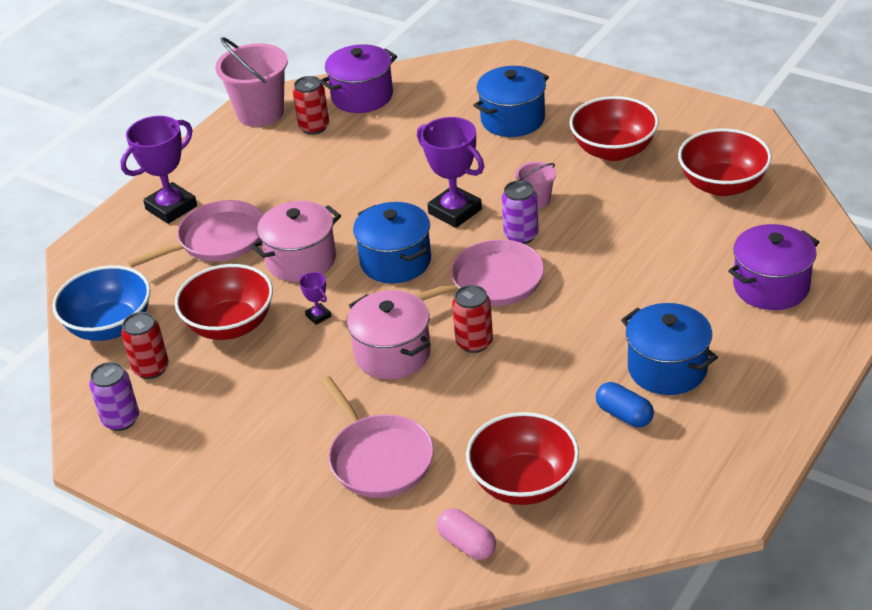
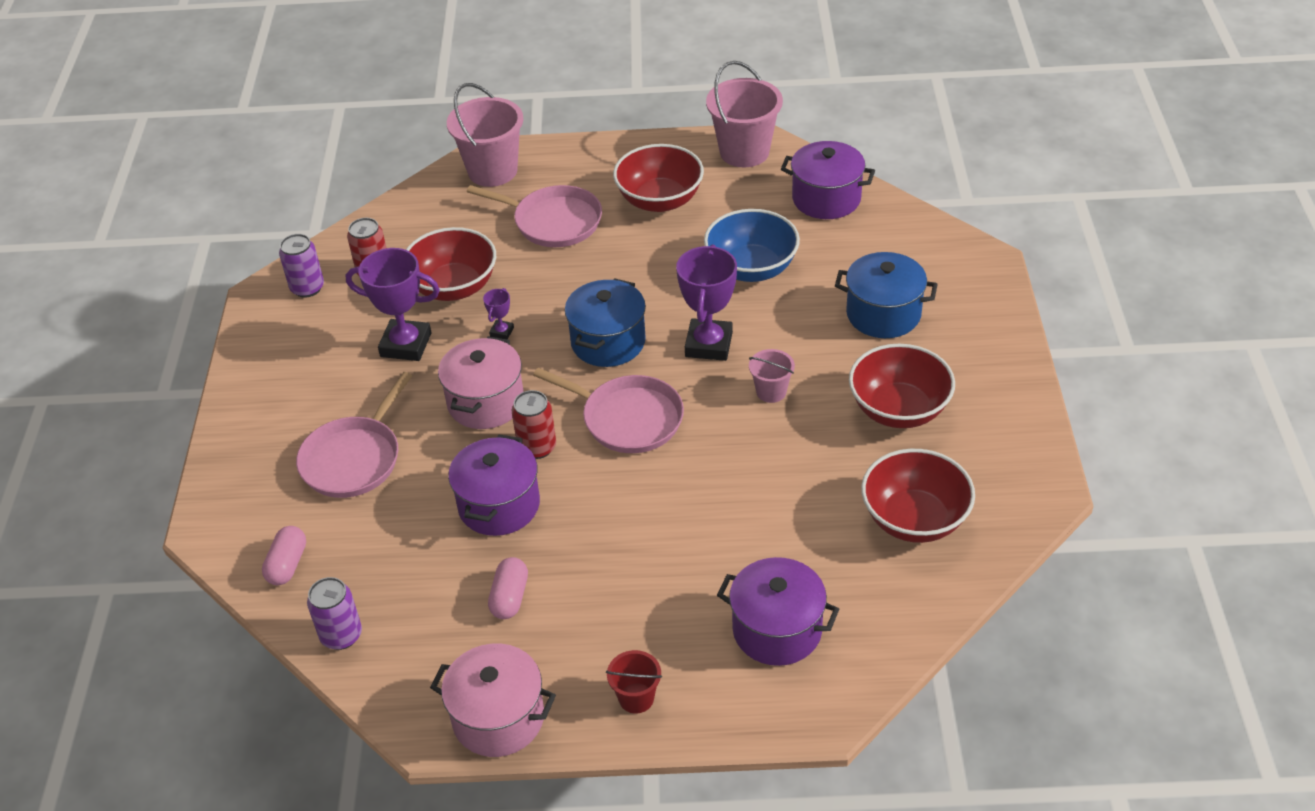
camera: 55 degrees right, 5 degrees up
blue bowl [52,265,151,341] -> blue bowl moved to [704,209,800,282]
purple trophy [120,116,197,224] -> purple trophy moved to [346,248,440,361]
pink pot [251,201,341,282] -> pink pot moved to [430,644,556,757]
red can [293,76,329,135] -> none
red bowl [466,412,579,505] -> red bowl moved to [613,144,704,212]
purple can [502,180,539,244] -> purple can moved to [307,577,362,650]
blue capsule [596,382,654,427] -> pink capsule [488,557,528,619]
blue pot [621,303,718,395] -> none
none -> pink bucket [447,83,524,187]
none -> purple pot [448,435,540,536]
none -> red bucket [606,650,662,714]

